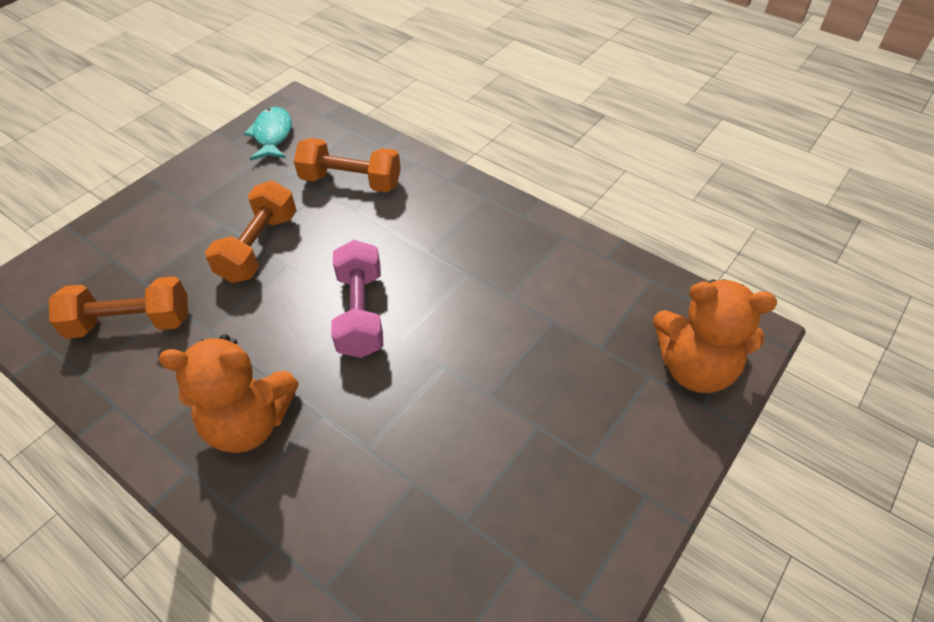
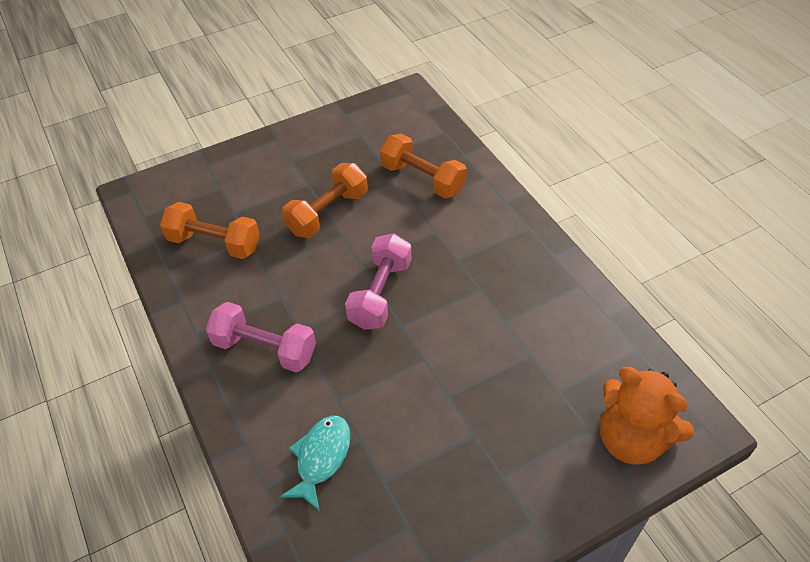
camera: 25 degrees right, 0 degrees up
orange teddy bear [158,334,299,453] -> pink dumbbell [206,302,316,372]
turquoise fish [244,107,292,161] -> turquoise fish moved to [280,416,350,511]

